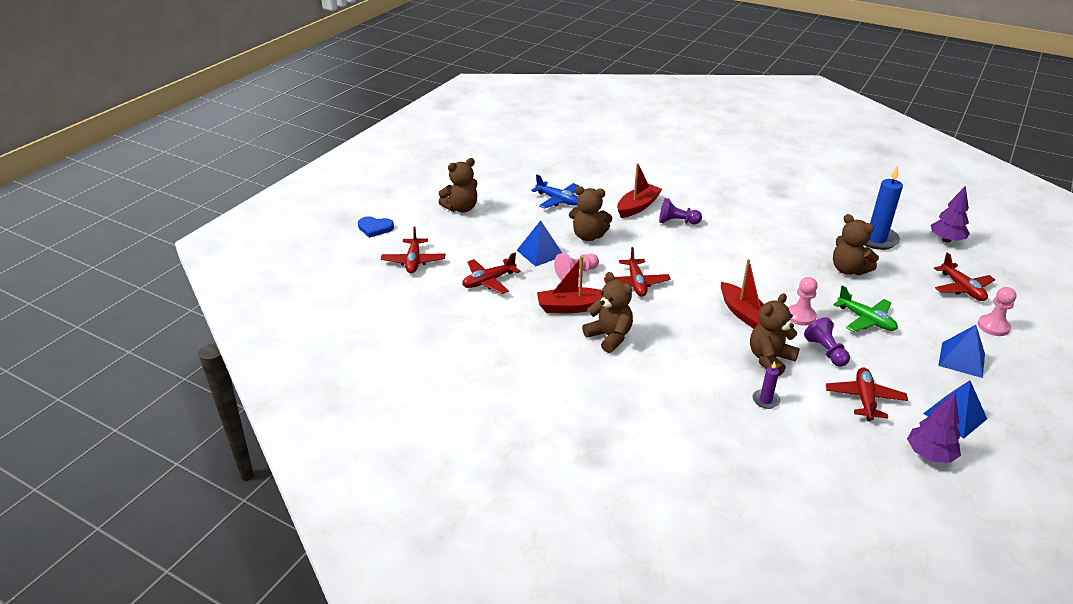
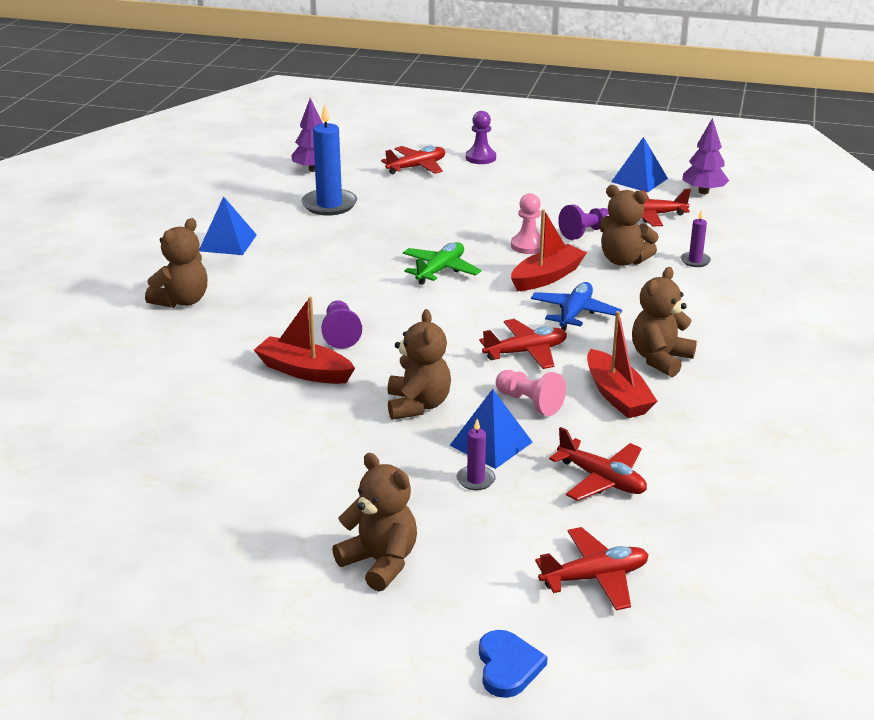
camera: 105 degrees left, 5 degrees down
blue plane [531,175,579,209] -> blue plane moved to [531,282,622,331]
brown teddy bear [833,214,879,275] -> brown teddy bear moved to [145,218,207,308]
green plane [833,286,898,332] -> green plane moved to [403,242,481,285]
blue pyramid [938,325,985,378] -> blue pyramid moved to [199,196,257,255]
pink pawn [978,287,1017,336] -> purple pawn [466,111,496,164]
none -> purple candle [457,419,496,490]

